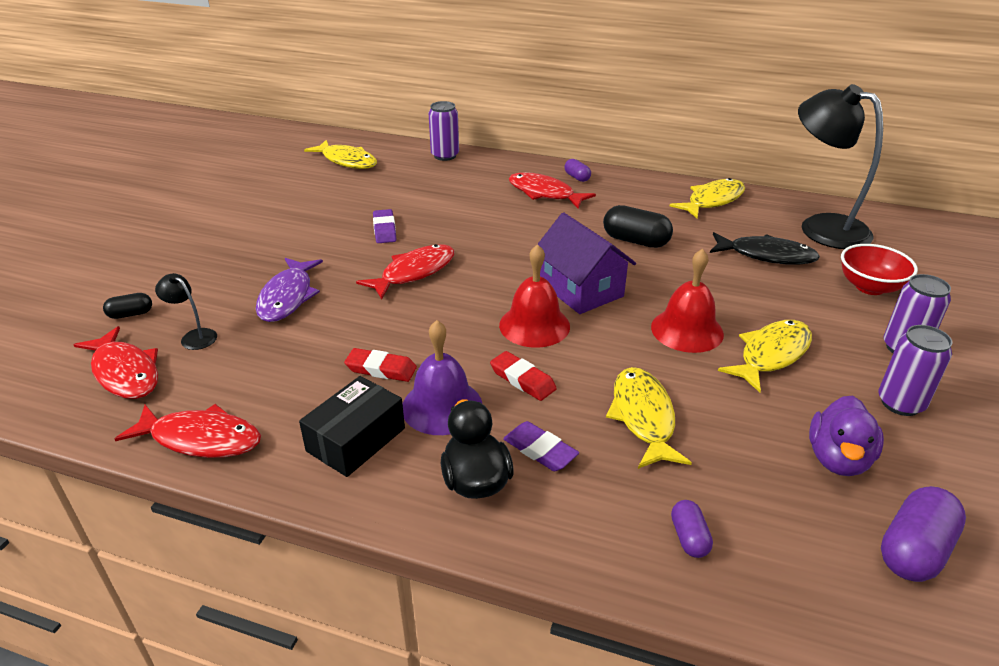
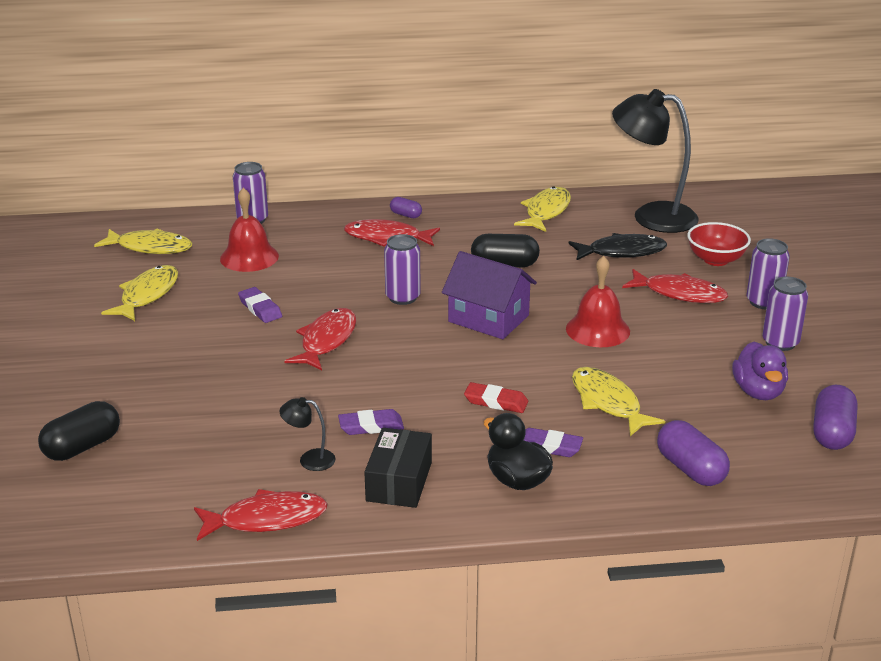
camera: 25 degrees left, 5 degrees down
red fish [74,326,158,399] -> red fish moved to [622,269,728,303]
black capsule [103,293,152,319] -> black capsule [38,401,120,461], size x1.80
black lamp [155,273,217,350] -> black lamp moved to [280,397,336,471]
purple fish [256,258,323,322] -> none
red eraser [344,348,417,382] -> purple eraser [338,409,404,435]
purple bell [402,320,482,435] -> none
red bell [499,244,570,348] -> red bell moved to [220,188,279,272]
purple capsule [671,500,713,558] -> purple capsule [657,420,730,486], size x1.80
yellow fish [718,320,812,392] -> yellow fish moved to [101,265,178,321]
none -> purple can [384,234,421,305]

